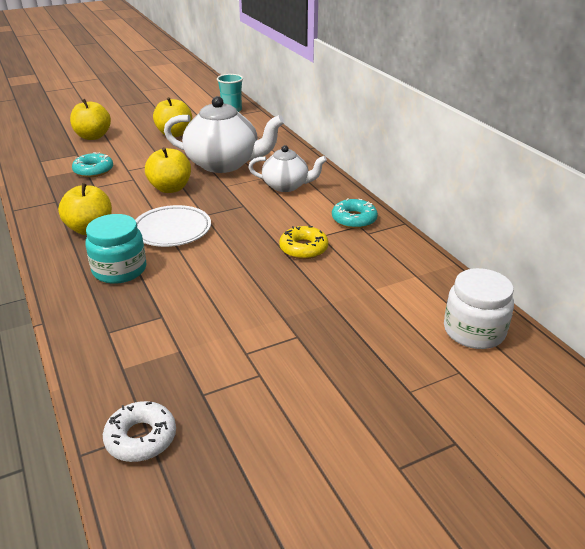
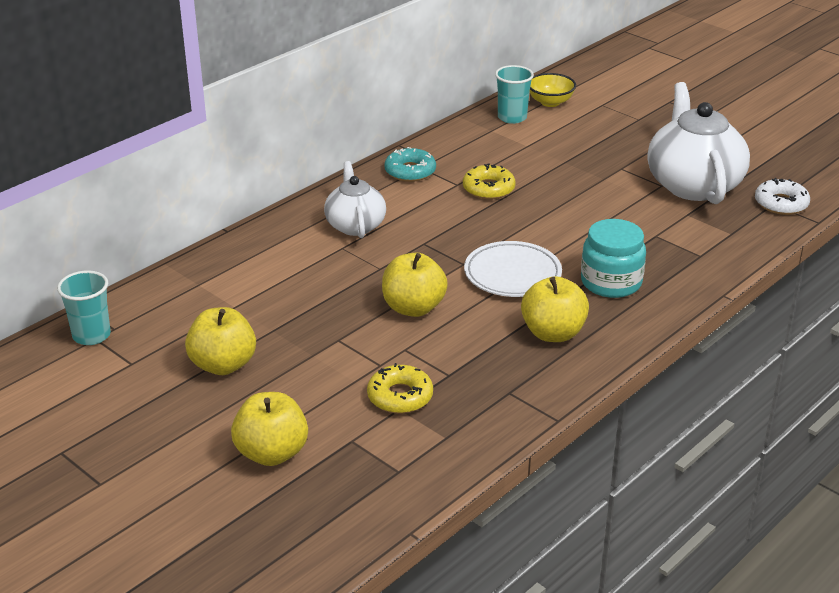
camera: 110 degrees left, 0 degrees up
turquoise donut [72,152,113,177] -> yellow donut [367,363,433,414]
white teapot [164,96,284,173] -> white teapot moved to [647,82,750,204]
white jar [444,268,514,349] -> yellow bowl [529,73,576,107]
none -> turquoise cup [495,65,534,124]

